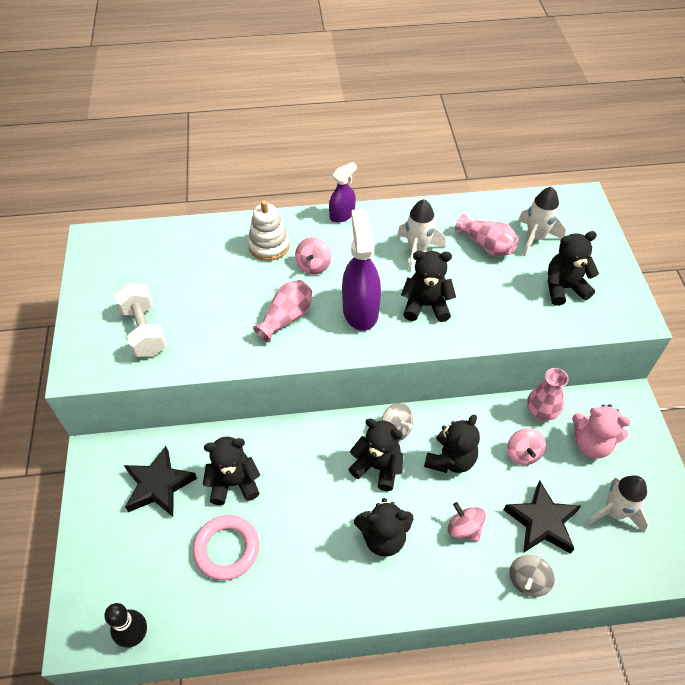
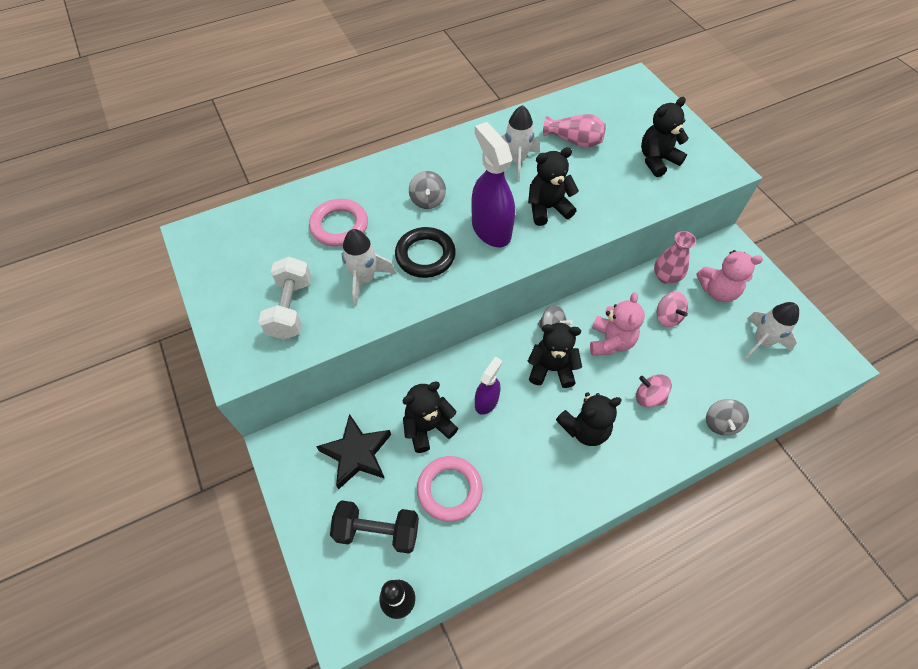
camera: 20 degrees left, 5 degrees up
white dumbbell [114,283,167,357] -> white dumbbell turned 45 degrees clockwise [258,257,311,340]
white stacking toy [248,200,290,261] -> none
pink vase [253,280,312,342] -> black ring [395,227,456,278]
pink spinning top [295,237,331,275] -> grey spinning top [409,171,446,209]
purple spray bottle [329,162,357,223] -> purple spray bottle moved to [475,357,502,415]
black teddy bear [424,414,480,473] -> pink teddy bear [590,292,645,355]
black star [504,480,581,554] -> none
white rocket [518,187,566,256] -> white rocket moved to [341,229,396,306]
none -> pink ring [309,199,368,246]
none -> black dumbbell [330,500,419,554]

